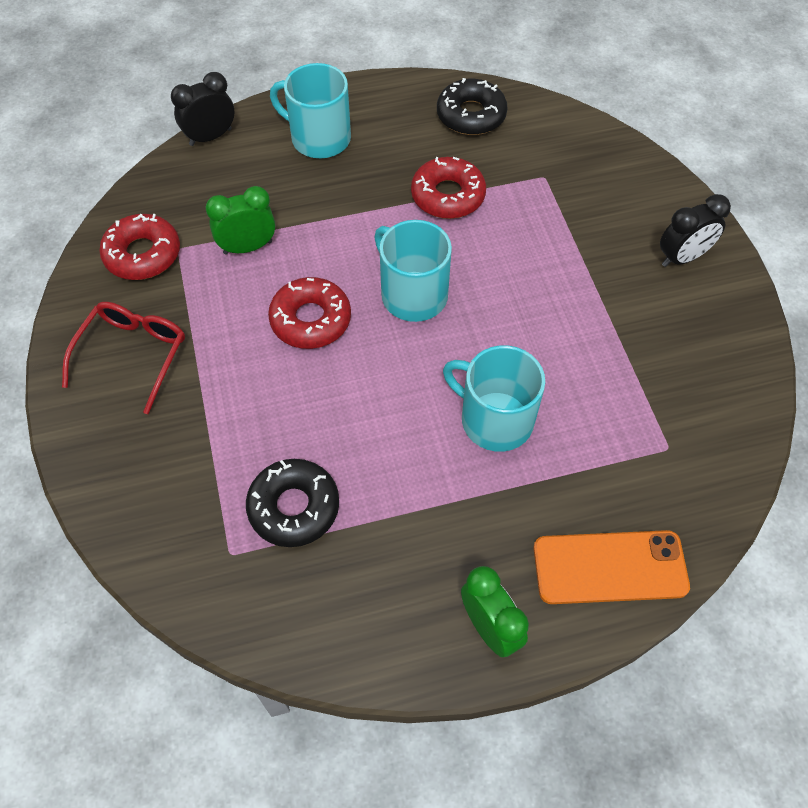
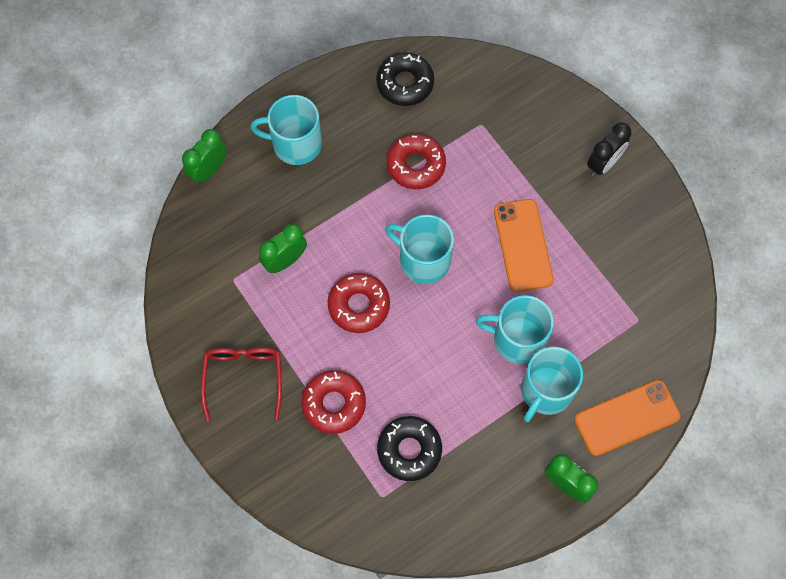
camera: 20 degrees left, 10 degrees up
red donut [99,214,180,280] -> red donut moved to [301,370,366,434]
black clock [171,72,235,146] -> green clock [182,129,227,184]
none -> orange phone [494,199,554,292]
none -> turquoise mug [521,347,583,422]

